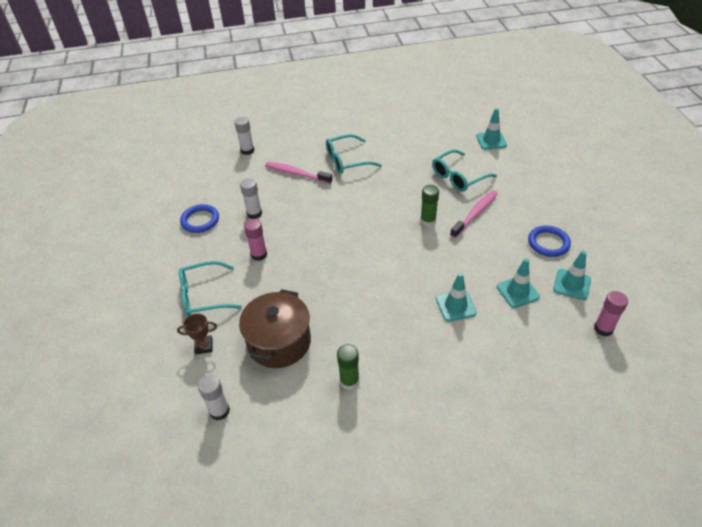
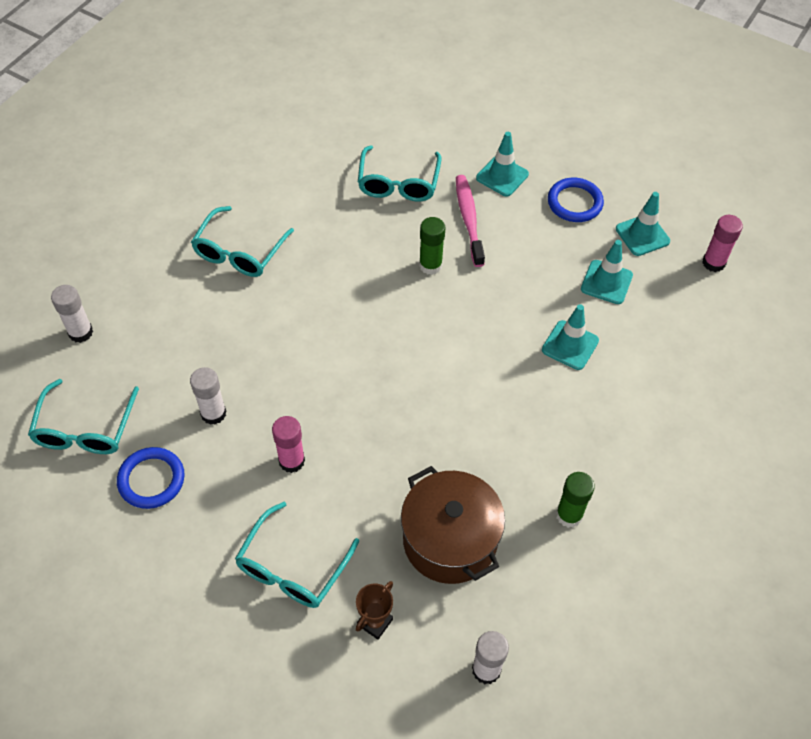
camera: 50 degrees left, 10 degrees up
pink toothbrush [265,162,332,184] -> none
turquoise traffic cone [476,108,507,150] -> turquoise traffic cone moved to [476,132,529,197]
none -> turquoise glasses [28,379,139,454]

